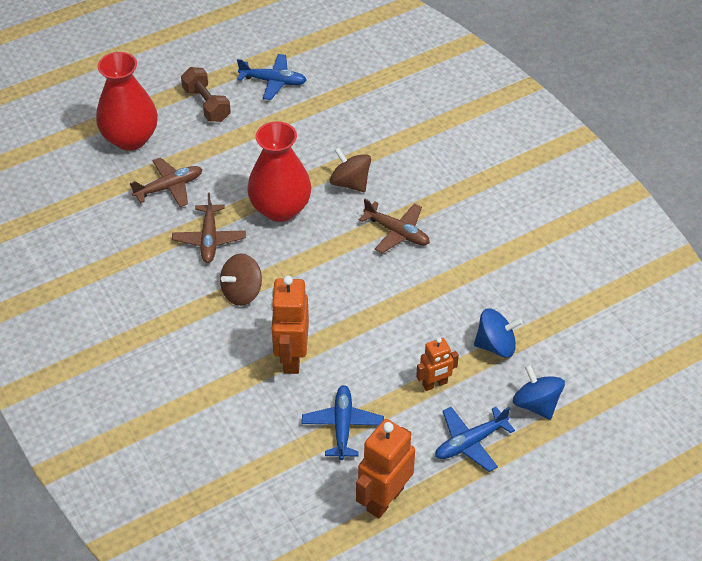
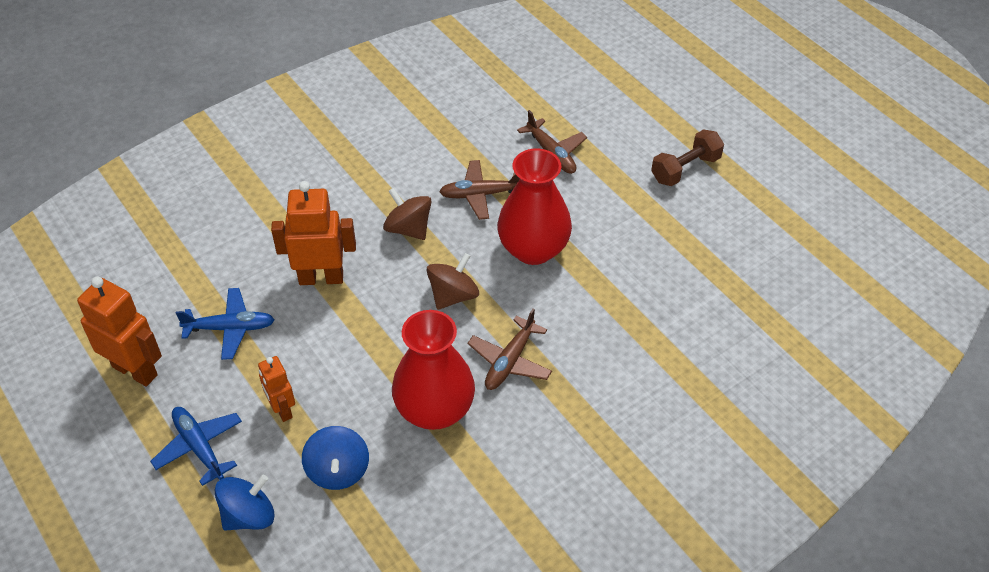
camera: 85 degrees right, 0 degrees up
red vase [96,52,158,150] -> red vase moved to [392,310,475,430]
blue plane [237,54,307,100] -> none
brown spinning top [330,147,371,192] -> brown spinning top moved to [427,253,479,310]

